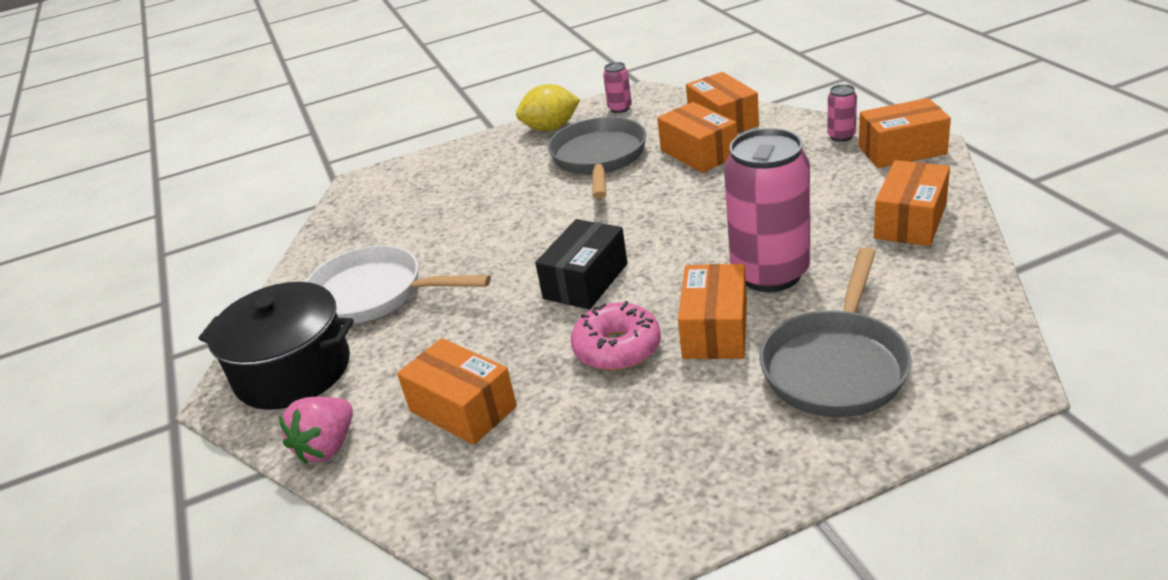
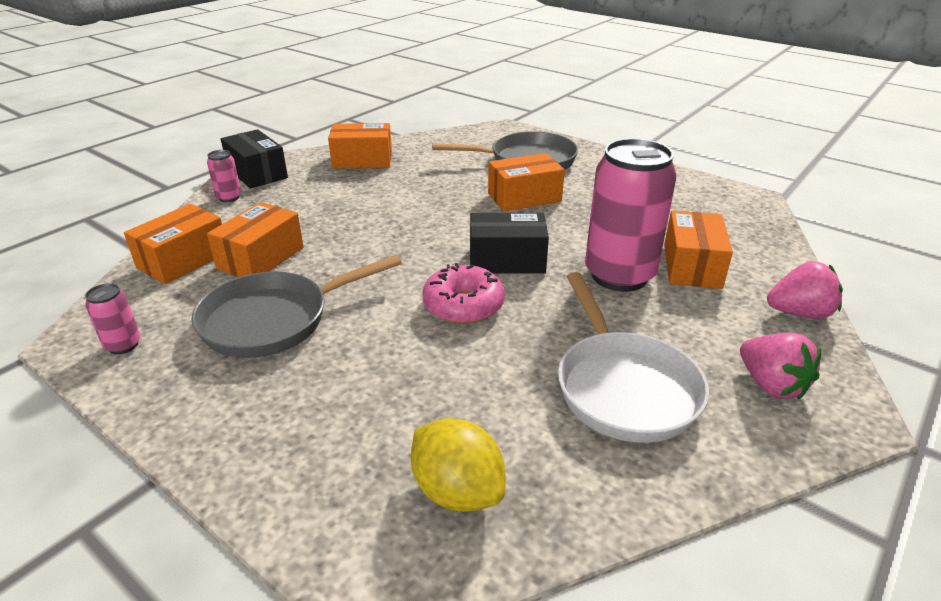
camera: 125 degrees left, 0 degrees up
black pot [199,282,354,410] -> pink strawberry [740,333,821,400]
yellow lemon [516,84,580,131] -> yellow lemon moved to [411,418,505,512]
pink donut [571,301,661,371] -> pink donut moved to [422,263,505,324]
pink can [724,128,810,292] -> pink can moved to [585,138,676,292]
orange box [859,98,951,168] -> black box [221,129,288,189]

